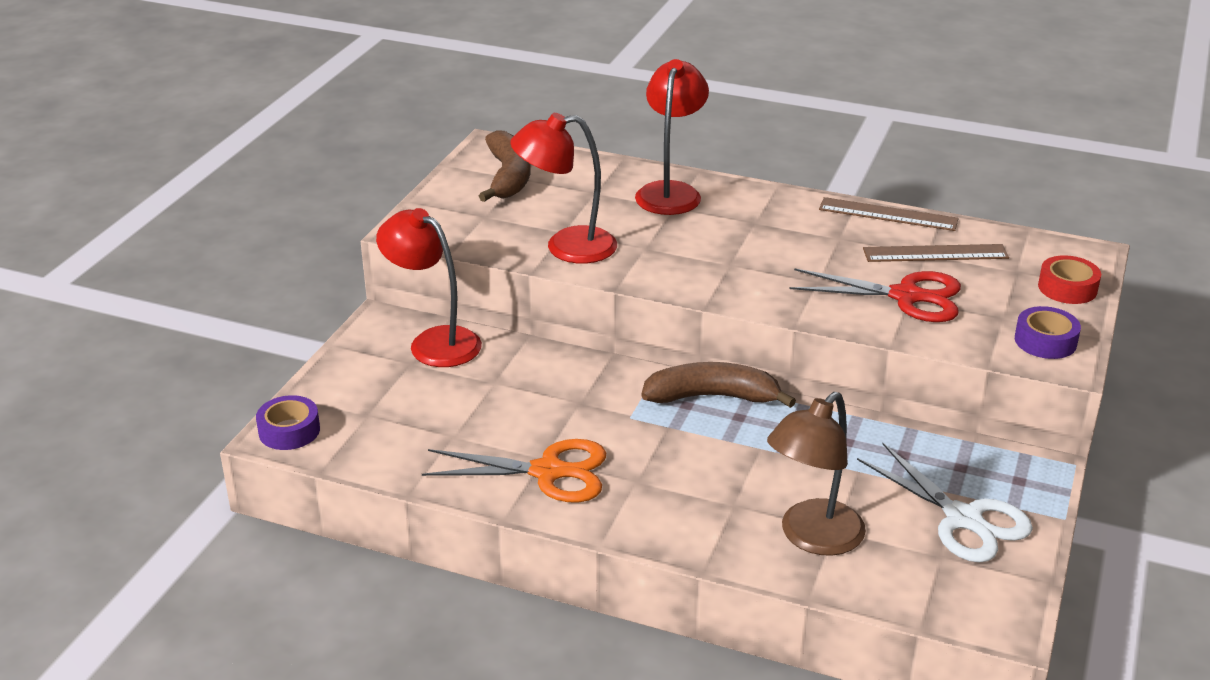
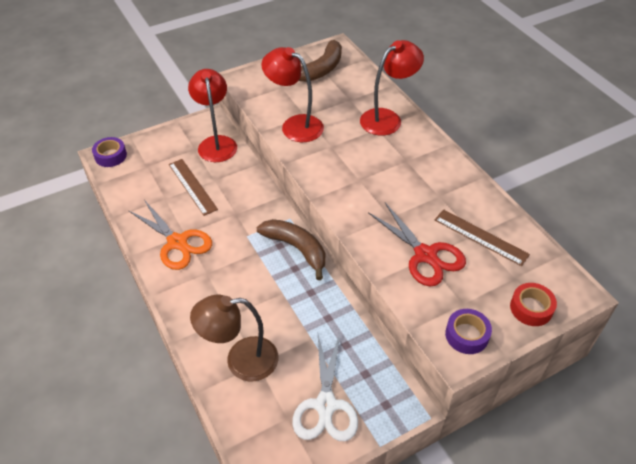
camera: 40 degrees right, 15 degrees up
brown ruler [819,197,959,231] -> brown ruler moved to [169,159,218,216]

